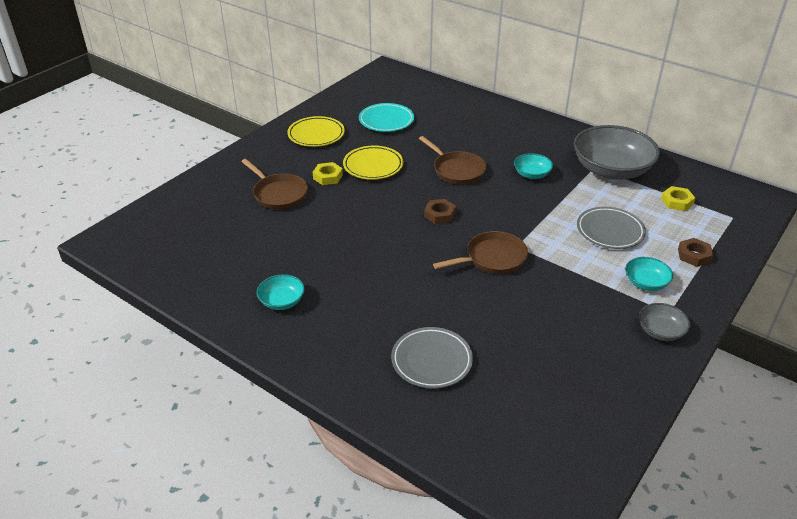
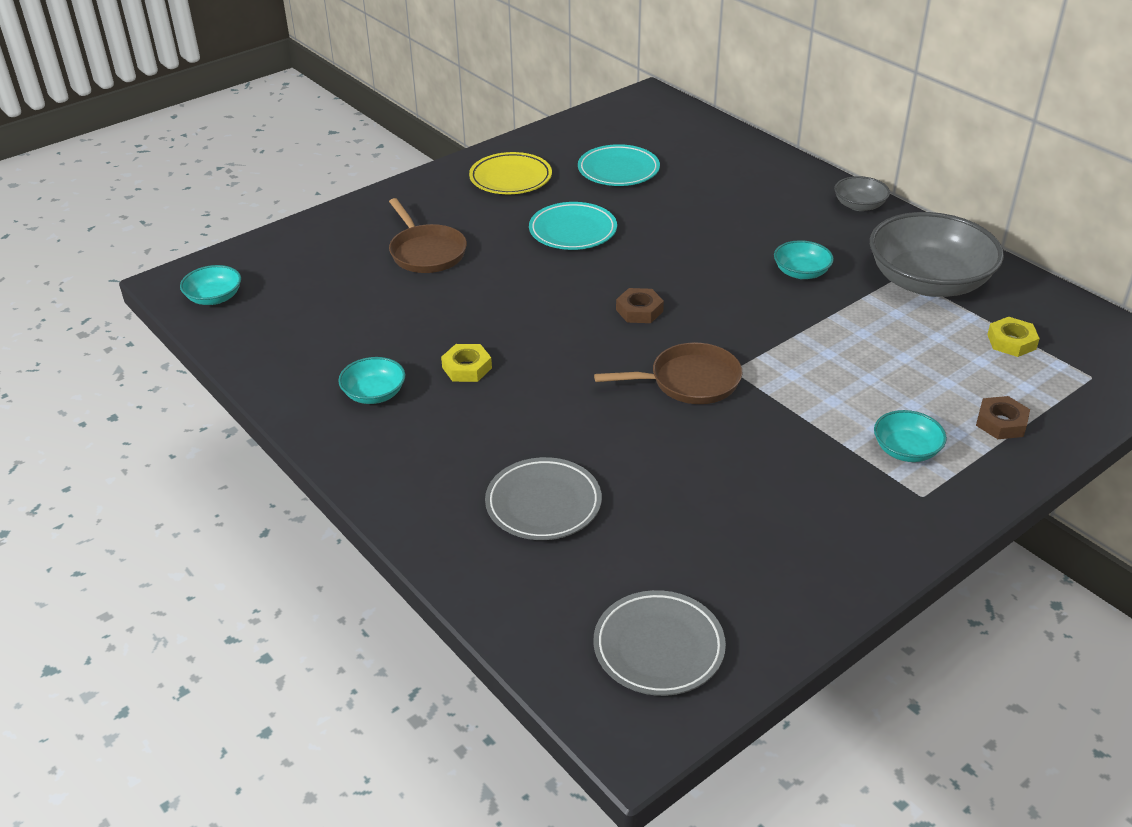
camera: 15 degrees right, 0 degrees up
yellow nut [313,162,343,185] -> yellow nut moved to [441,344,492,382]
yellow plate [343,145,403,180] -> turquoise plate [529,202,617,250]
brown pan [419,136,486,185] -> none
grey plate [577,207,646,249] -> grey plate moved to [594,590,726,696]
grey bowl [639,303,690,341] -> grey bowl moved to [834,176,890,211]
none -> turquoise bowl [180,265,241,305]

